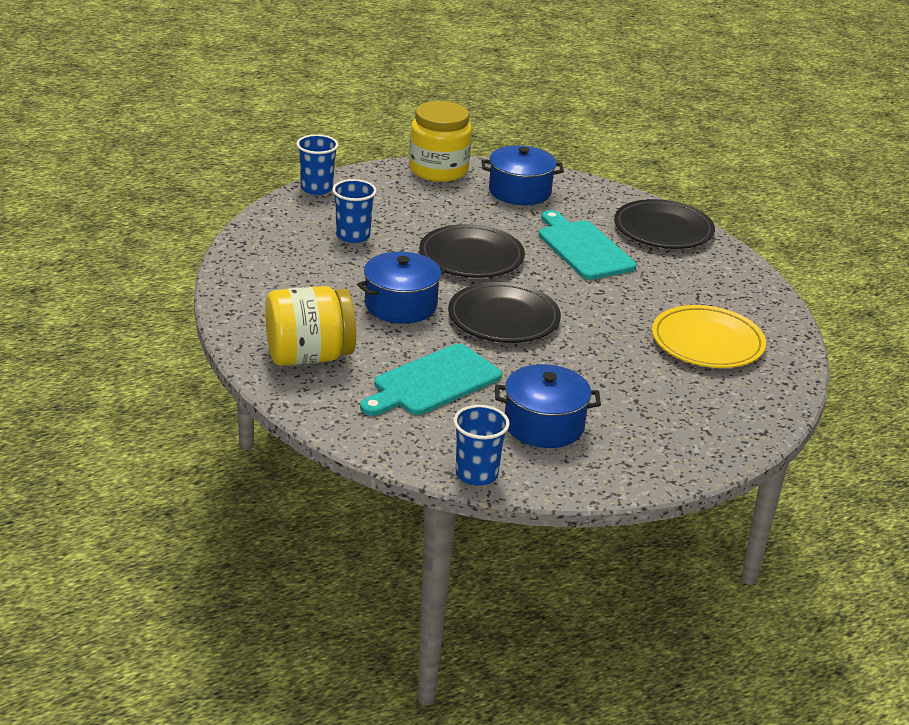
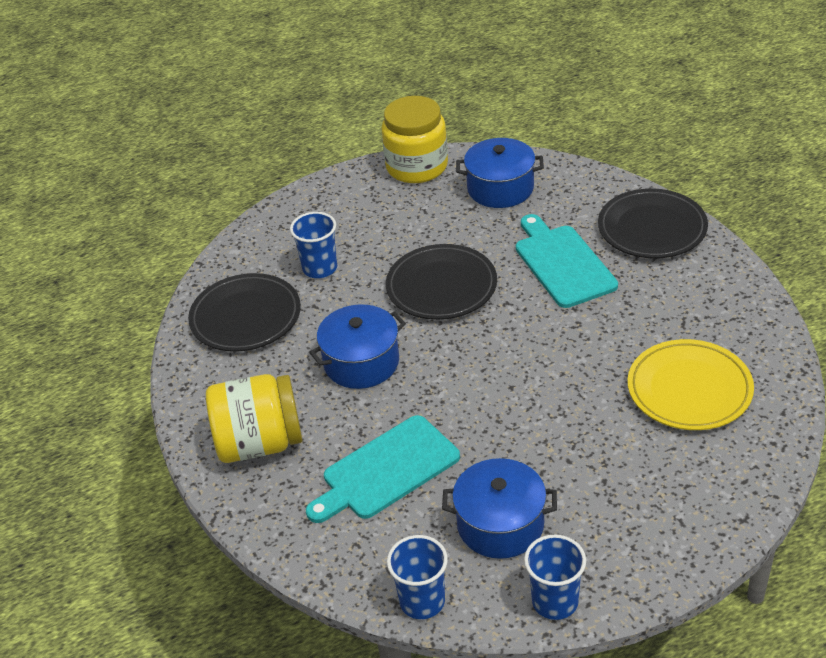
camera: 10 degrees right, 10 degrees up
blue cup [296,134,339,195] -> blue cup moved to [524,535,586,620]
black plate [448,282,561,343] -> black plate moved to [188,273,301,352]

